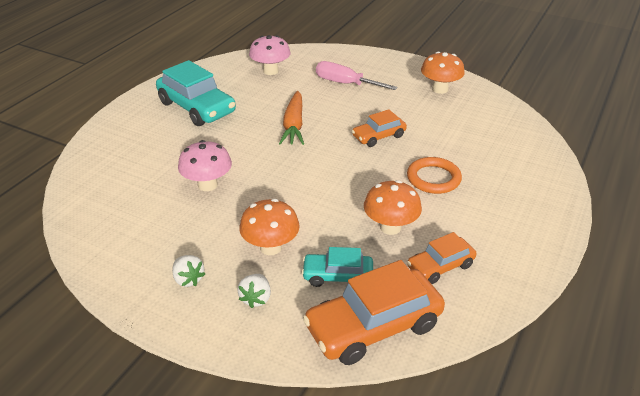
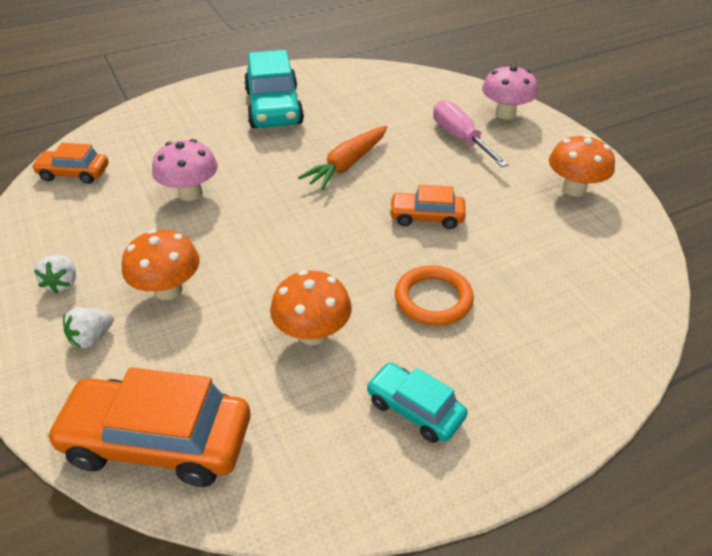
camera: 35 degrees right, 5 degrees up
pink mushroom [249,35,291,75] -> pink mushroom moved to [482,64,538,120]
turquoise car [302,247,373,287] -> turquoise car moved to [366,362,468,443]
orange car [407,232,476,284] -> orange car moved to [32,143,108,184]

